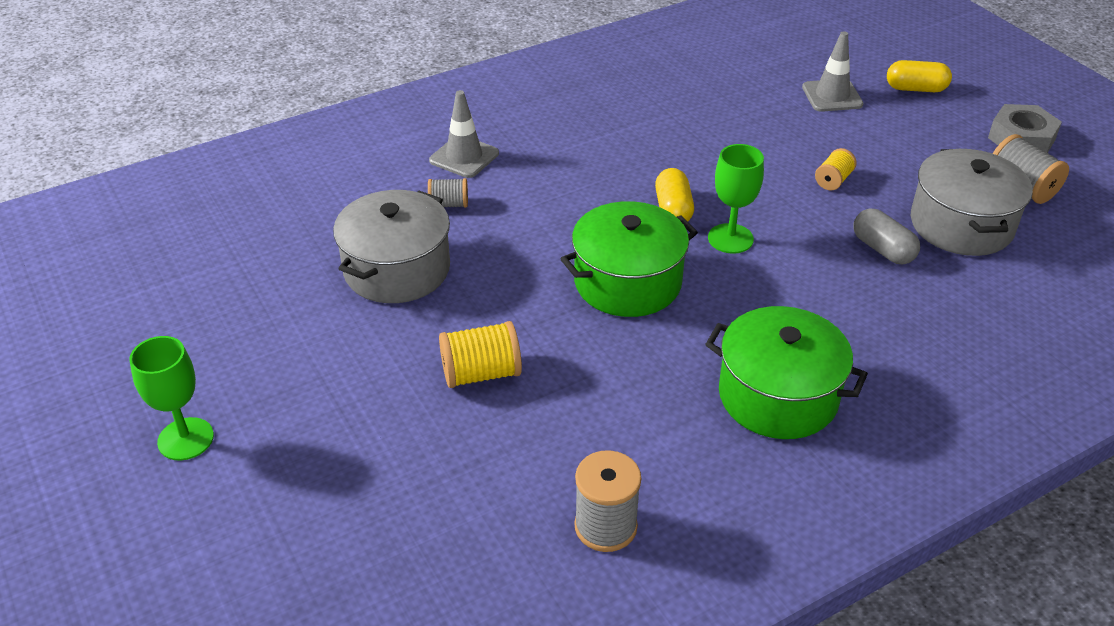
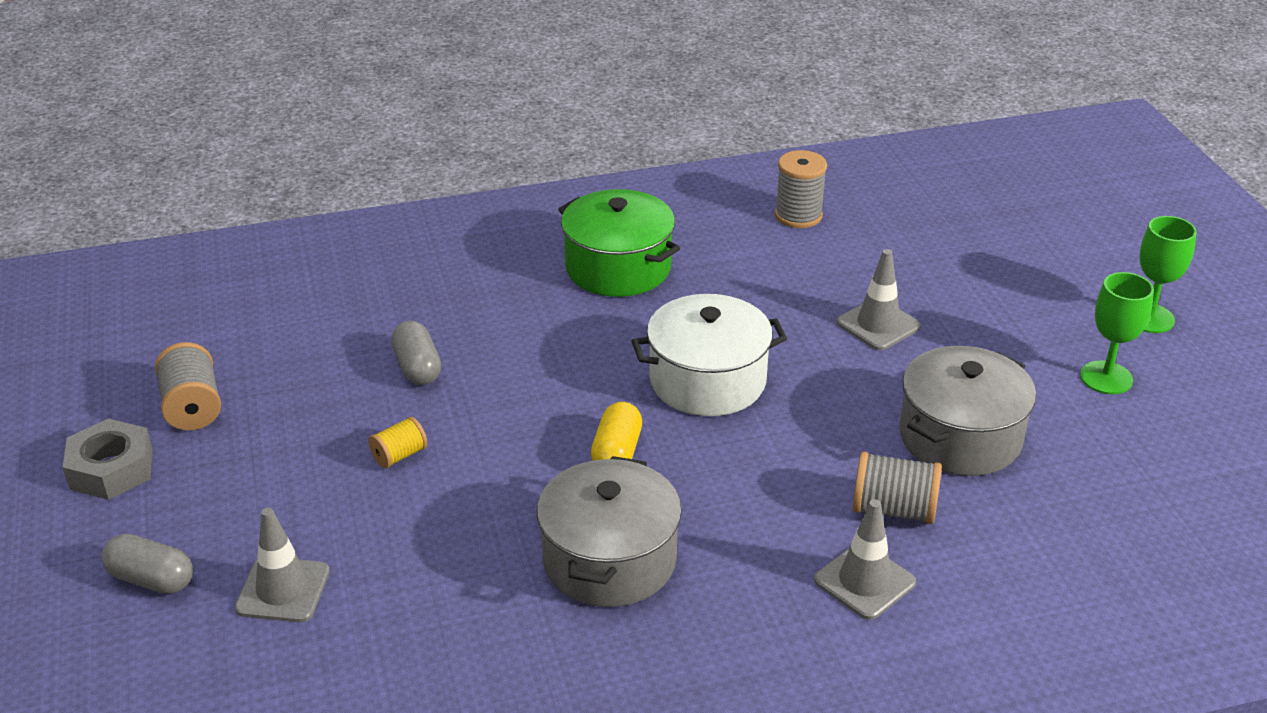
camera: 165 degrees left, 5 degrees down
grey spool [428,178,468,208] -> grey spool [853,451,942,524], size x1.62
yellow spool [439,321,522,388] -> grey traffic cone [837,249,921,350]
green pot [560,201,698,317] -> white pot [632,294,787,416]
green goblet [708,144,764,254] -> green goblet moved to [1080,272,1154,394]
yellow capsule [887,60,952,92] -> grey capsule [101,534,193,594]
grey pot [911,149,1033,256] -> grey pot moved to [537,456,682,607]

